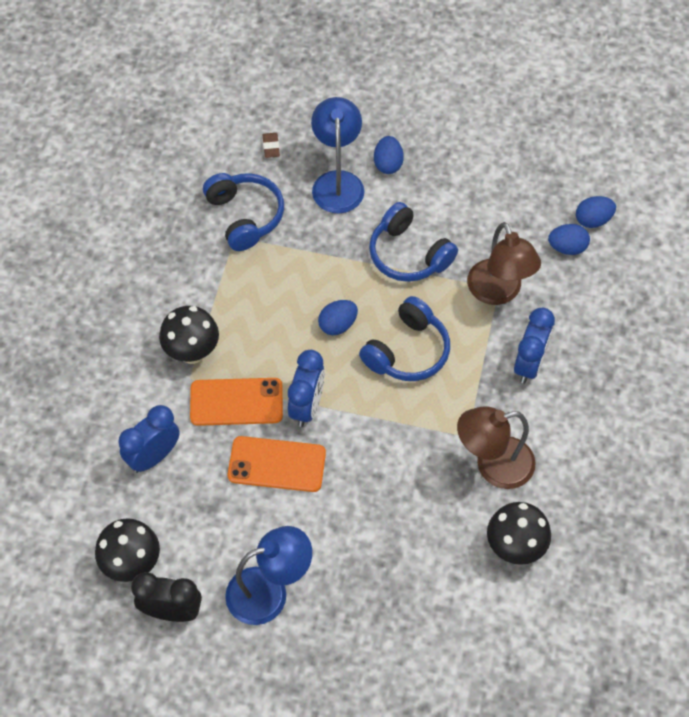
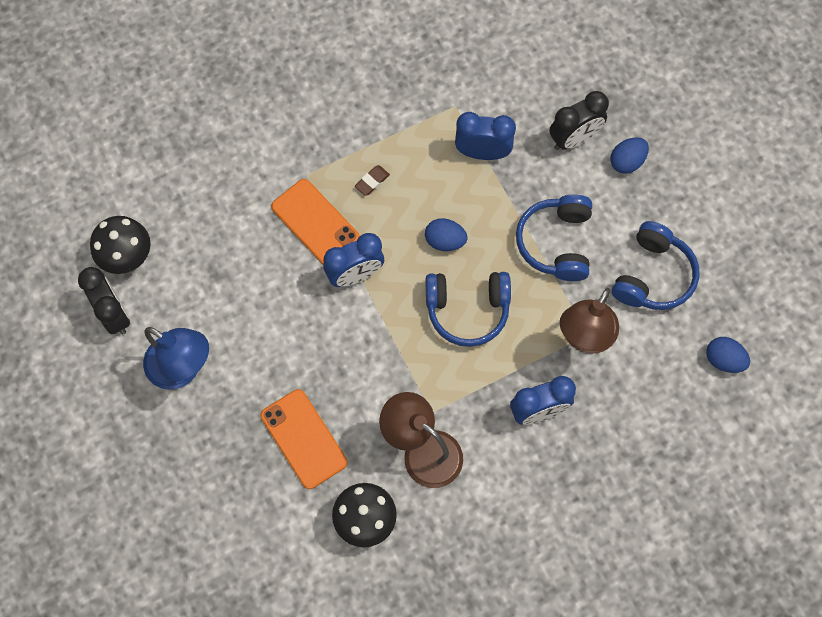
camera: 50 degrees right, 10 degrees up
blue clock [118,405,180,473] -> blue clock moved to [455,112,516,160]
black mushroom [159,306,219,364] -> none
blue headphones [203,173,284,251] -> blue headphones moved to [612,221,699,310]
orange phone [228,436,326,492] -> orange phone moved to [260,389,347,489]
brown eraser [263,133,280,158] -> brown eraser moved to [355,165,390,196]
blue lamp [311,97,364,214] -> black clock [549,91,609,150]
blue egg [548,224,590,255] -> none

